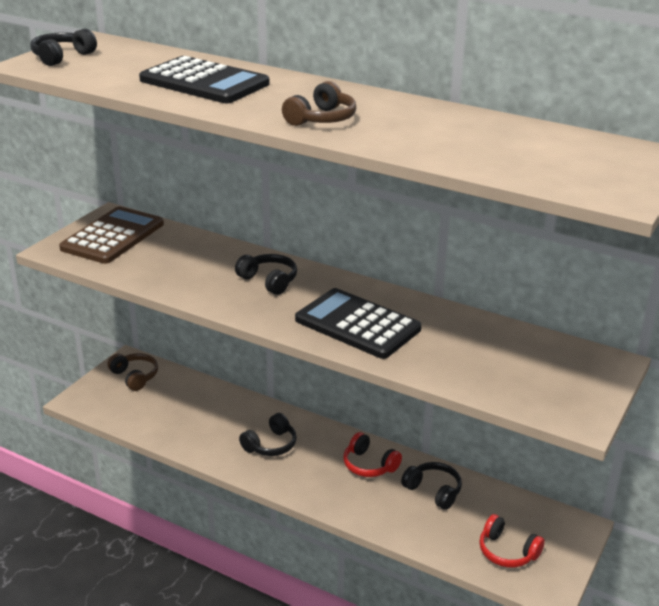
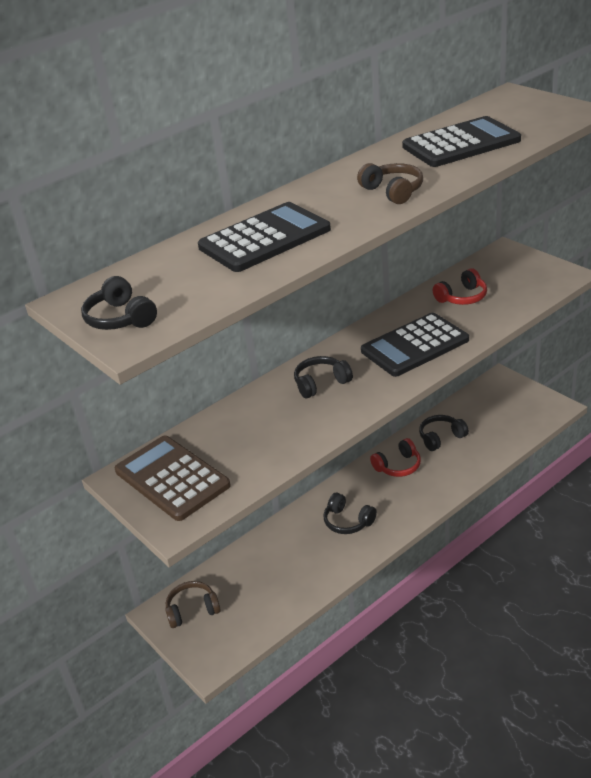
camera: 65 degrees left, 5 degrees up
black headphones [239,413,297,456] -> black headphones turned 150 degrees clockwise [323,493,377,534]
red headphones [479,514,545,568] -> red headphones moved to [433,269,487,305]
none -> black calculator [402,116,521,167]

